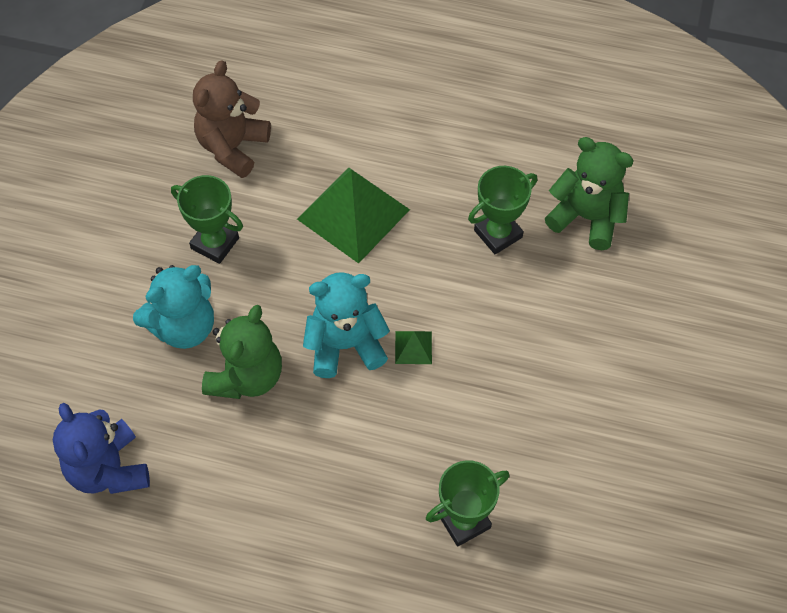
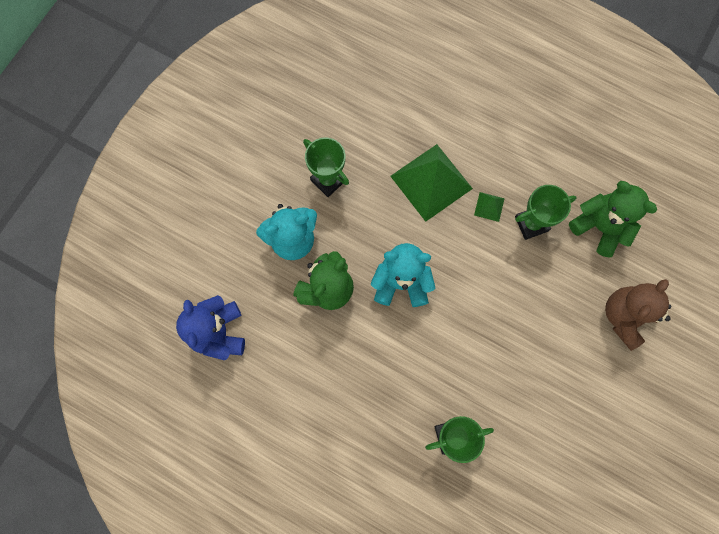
camera: 15 degrees right, 15 degrees up
brown teddy bear [193,60,271,178] -> brown teddy bear moved to [605,279,671,351]
green pyramid [395,331,432,364] -> green pyramid moved to [474,192,505,222]

